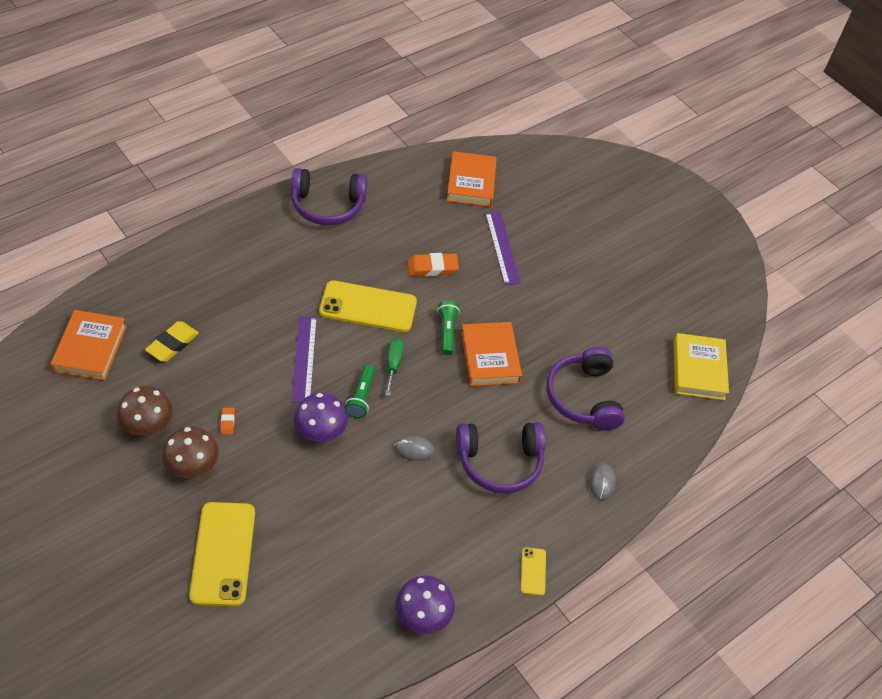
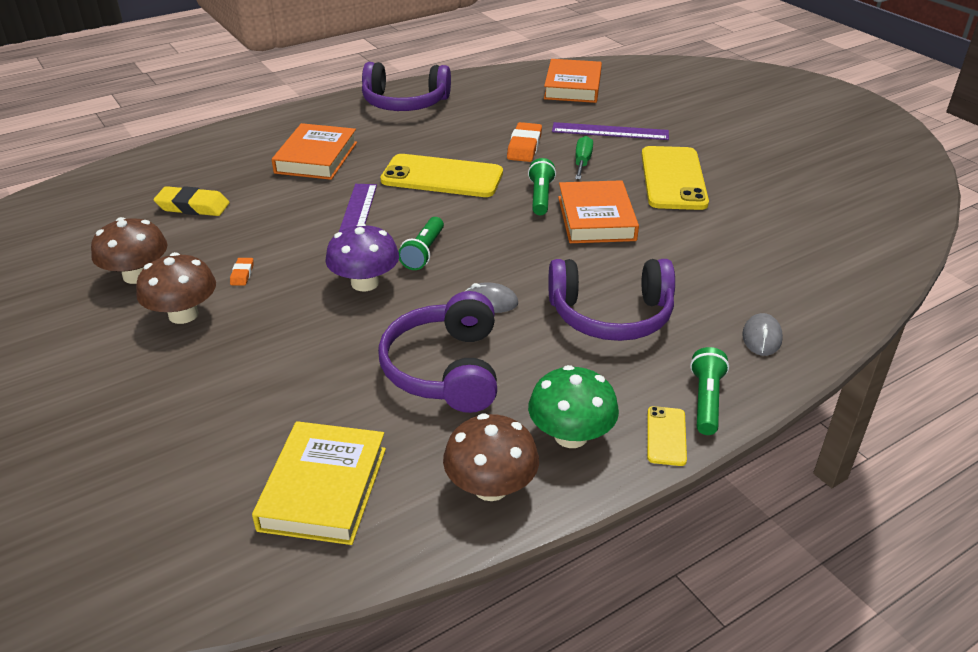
camera: 10 degrees right, 15 degrees down
orange book [51,310,127,381] -> orange book moved to [272,123,357,180]
yellow eraser [145,321,199,362] -> yellow eraser turned 60 degrees clockwise [154,186,230,216]
yellow phone [189,502,255,606] -> yellow phone moved to [641,146,709,210]
green screwdriver [386,338,404,396] -> green screwdriver moved to [575,136,593,179]
purple mushroom [395,576,455,634] -> brown mushroom [443,414,539,501]
orange eraser [407,253,459,276] -> orange eraser turned 75 degrees counterclockwise [507,122,542,162]
purple ruler [485,212,521,285] -> purple ruler turned 75 degrees counterclockwise [552,122,669,140]
purple headphones [547,347,625,431] -> purple headphones moved to [378,291,497,413]
yellow book [674,333,729,400] -> yellow book moved to [252,421,386,545]
none -> green mushroom [528,365,619,448]
none -> green flashlight [690,347,729,435]

